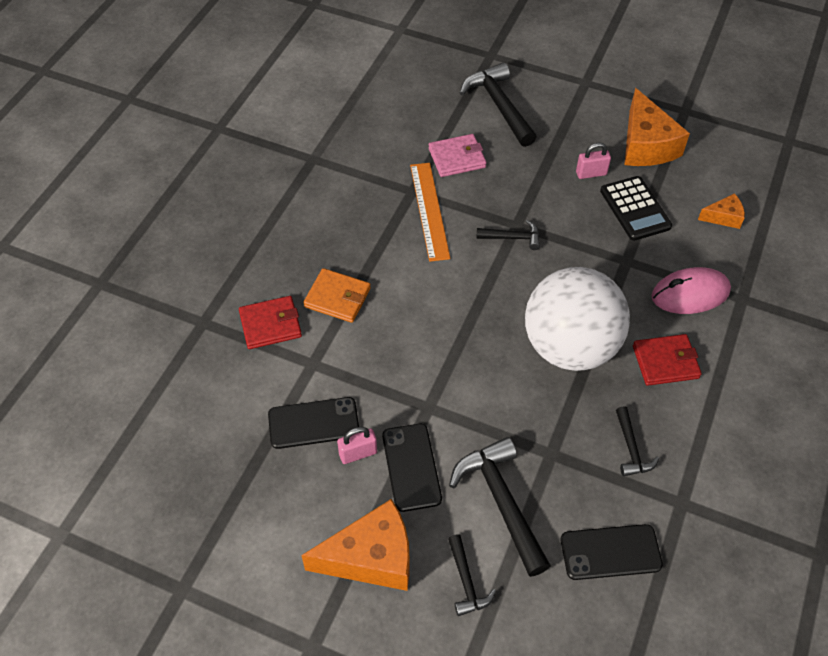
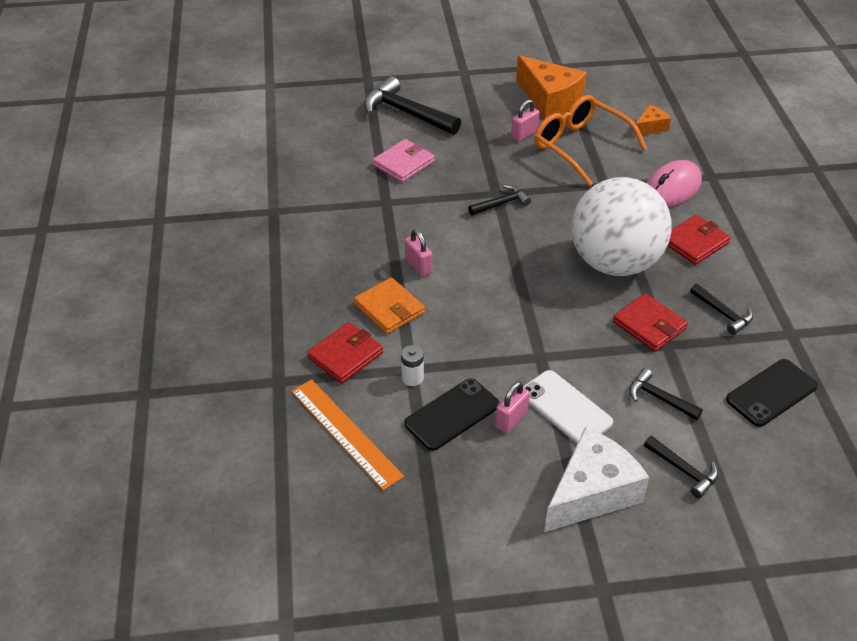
camera: 30 degrees left, 10 degrees down
orange cheese [301,499,410,591] -> white cheese [544,427,650,532]
orange wallet [303,268,371,323] -> orange wallet turned 60 degrees clockwise [354,277,425,334]
black phone [382,424,442,512] -> white phone [523,370,613,443]
orange ruler [410,163,451,262] -> orange ruler moved to [291,379,404,490]
black hammer [449,437,551,577] -> black hammer [629,368,703,420], size x0.54
black calculator [600,176,672,241] -> orange glasses [534,95,647,186]
none -> white battery [401,345,424,386]
none -> pink padlock [405,229,432,277]
none -> red wallet [613,293,688,352]

